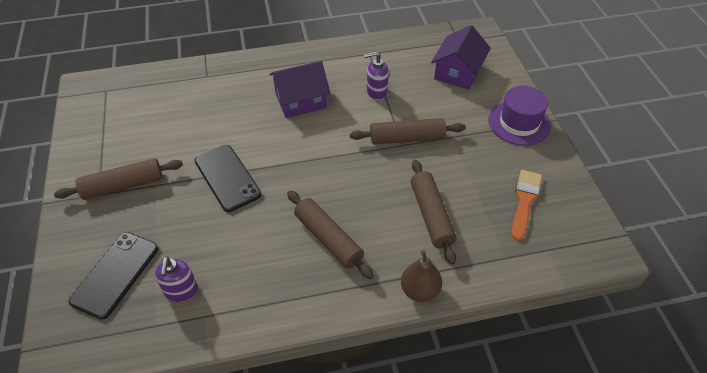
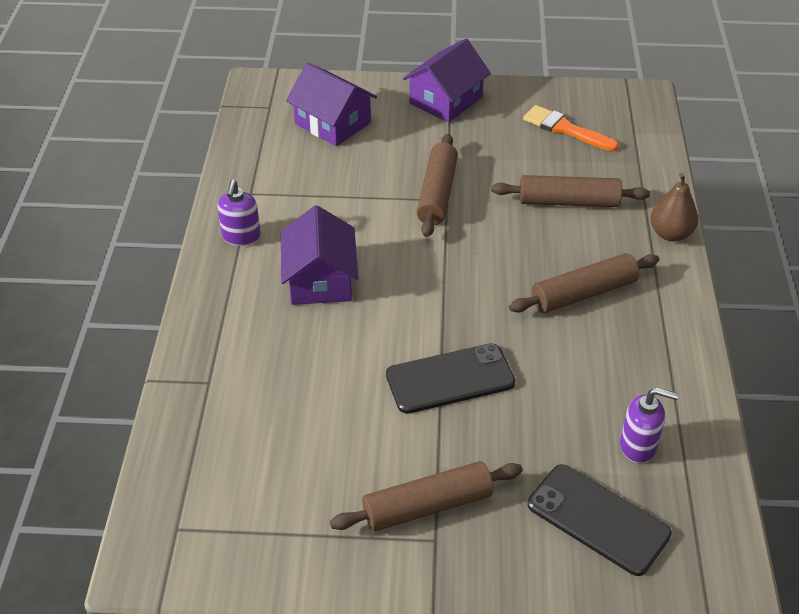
camera: 75 degrees left, 5 degrees down
brown rolling pin [54,158,183,200] -> brown rolling pin turned 75 degrees clockwise [330,461,523,532]
purple soap dispenser [364,51,389,100] -> purple soap dispenser moved to [217,180,261,246]
purple hat [488,86,551,146] -> purple house [403,39,491,122]

